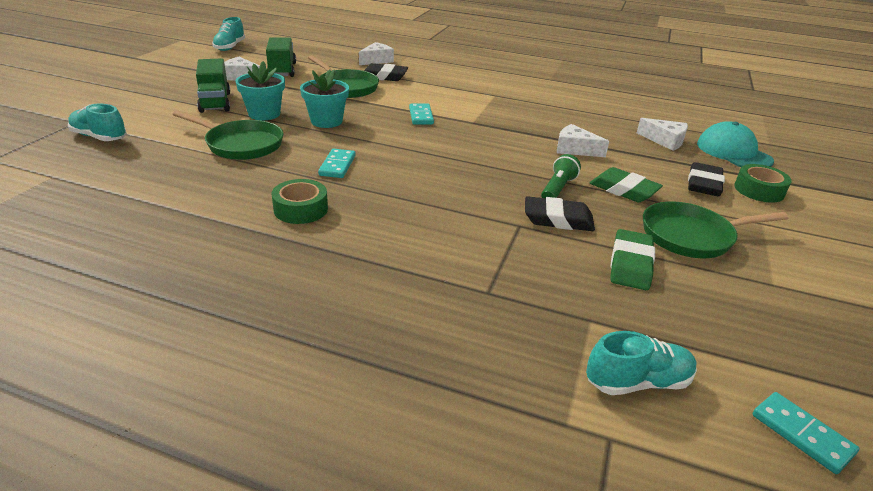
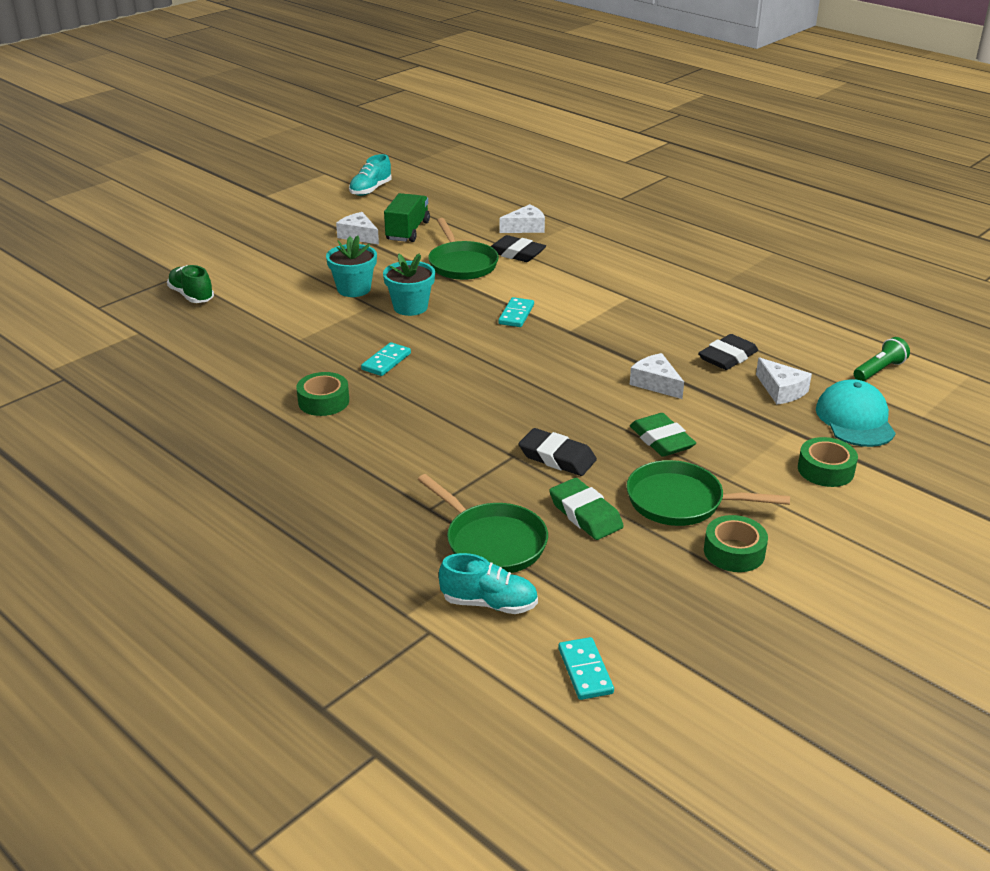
camera: 25 degrees right, 0 degrees up
turquoise shoe [68,104,127,141] -> green shoe [167,265,214,303]
green pan [172,110,283,160] -> green pan moved to [417,474,548,573]
green truck [196,58,230,113] -> none
green flashlight [541,154,581,198] -> green flashlight moved to [854,337,910,381]
green eraser [610,229,655,290] -> green eraser turned 75 degrees counterclockwise [549,478,624,540]
black eraser [688,162,725,196] -> black eraser moved to [699,334,758,370]
none -> green tape [704,515,768,572]

